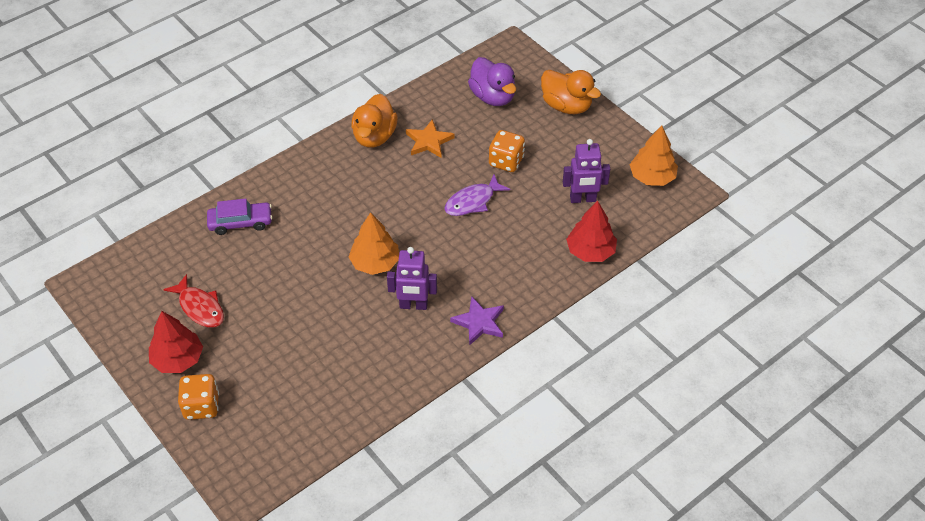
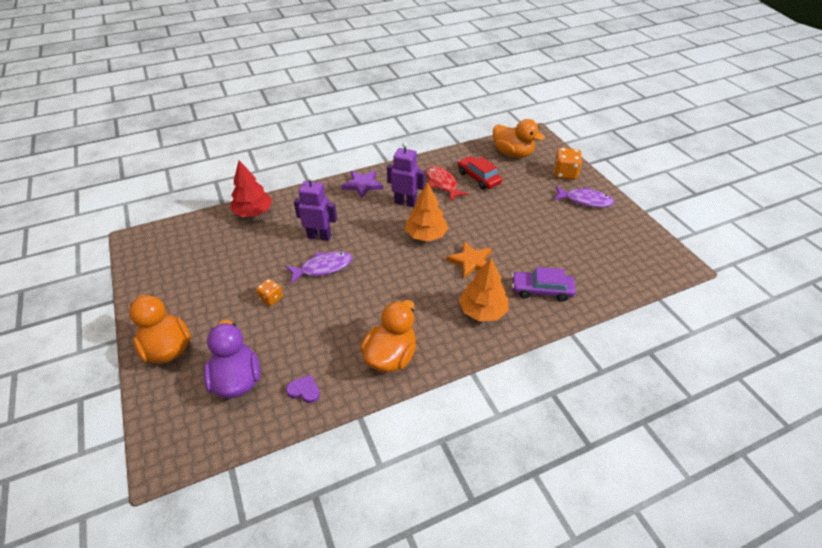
camera: 165 degrees left, 5 degrees down
red tree [149,311,203,373] -> purple fish [554,186,614,207]
red fish [163,274,224,328] -> red fish moved to [426,166,468,201]
orange star [406,119,455,158] -> orange star moved to [446,241,492,278]
orange dice [489,130,525,172] -> orange dice [256,279,283,306], size x0.62
purple robot [563,139,610,203] -> purple robot moved to [294,175,337,241]
orange tree [629,126,678,186] -> orange tree moved to [459,258,508,321]
none -> purple heart [286,375,320,403]
none -> red car [458,156,502,189]
none -> orange duck [493,119,545,158]

